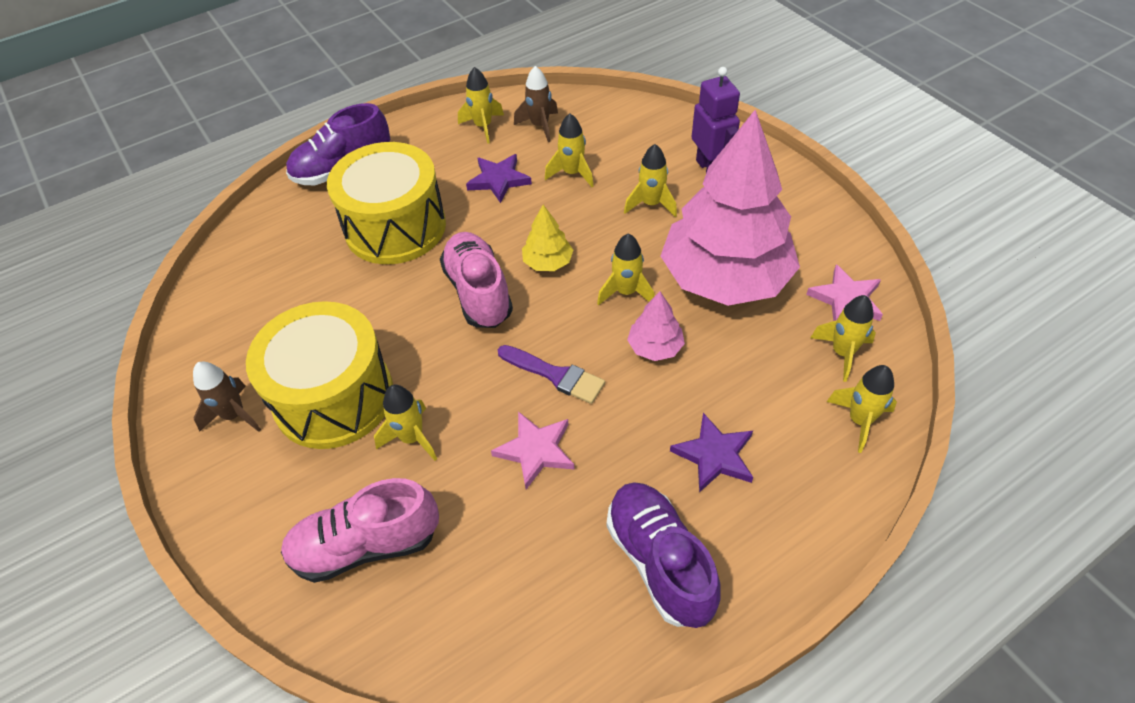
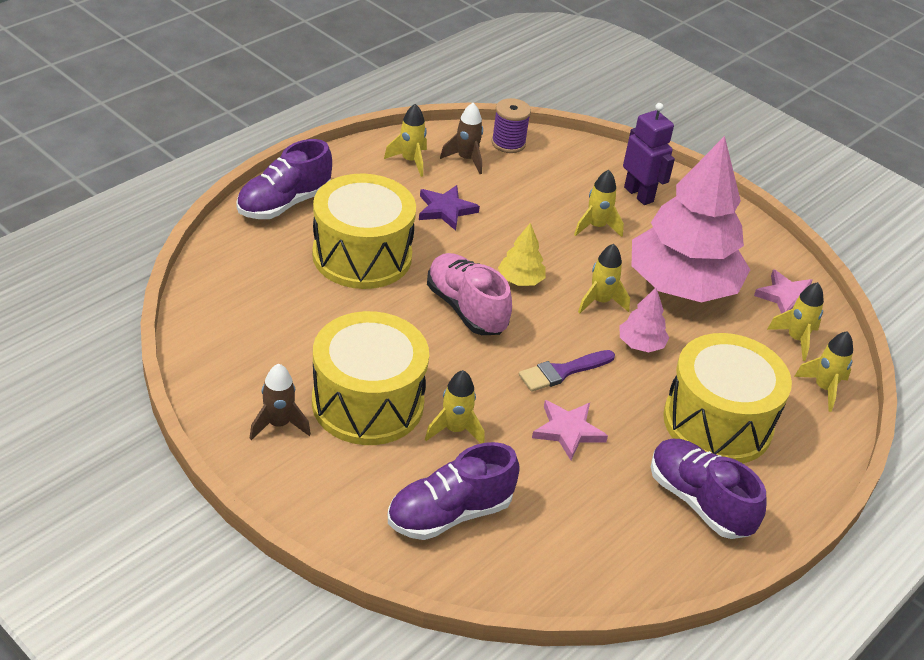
camera: 20 degrees left, 10 degrees down
pink shoe [281,478,439,583] -> purple shoe [388,442,520,540]
purple brush [498,345,605,404] -> purple brush turned 135 degrees clockwise [519,350,615,392]
yellow rocket [545,113,594,187] -> none
purple star [670,413,753,493] -> yellow drum [663,333,792,463]
none -> purple spool [492,98,531,153]

